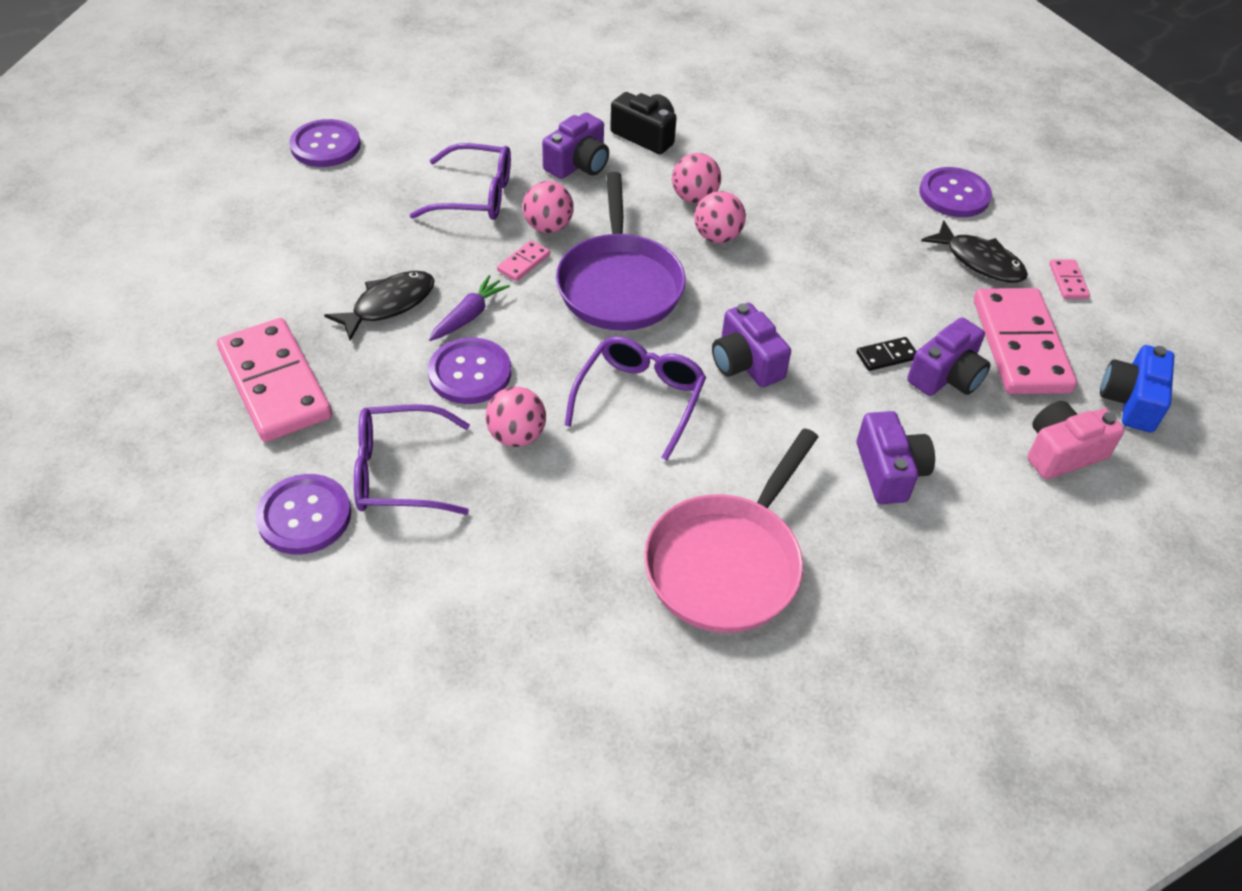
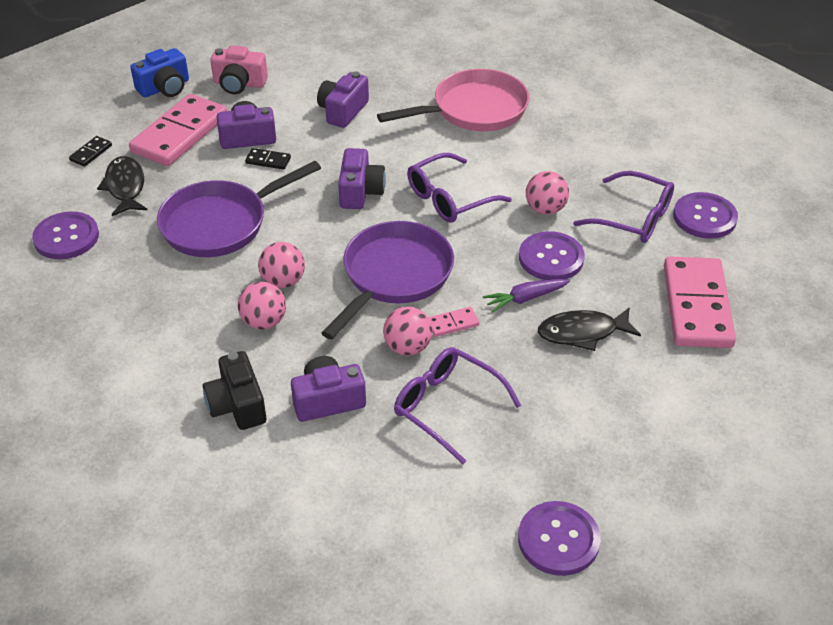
camera: 145 degrees left, 5 degrees down
pink domino [1049,260,1090,299] -> black domino [69,136,112,167]
none -> purple pan [157,161,321,257]

